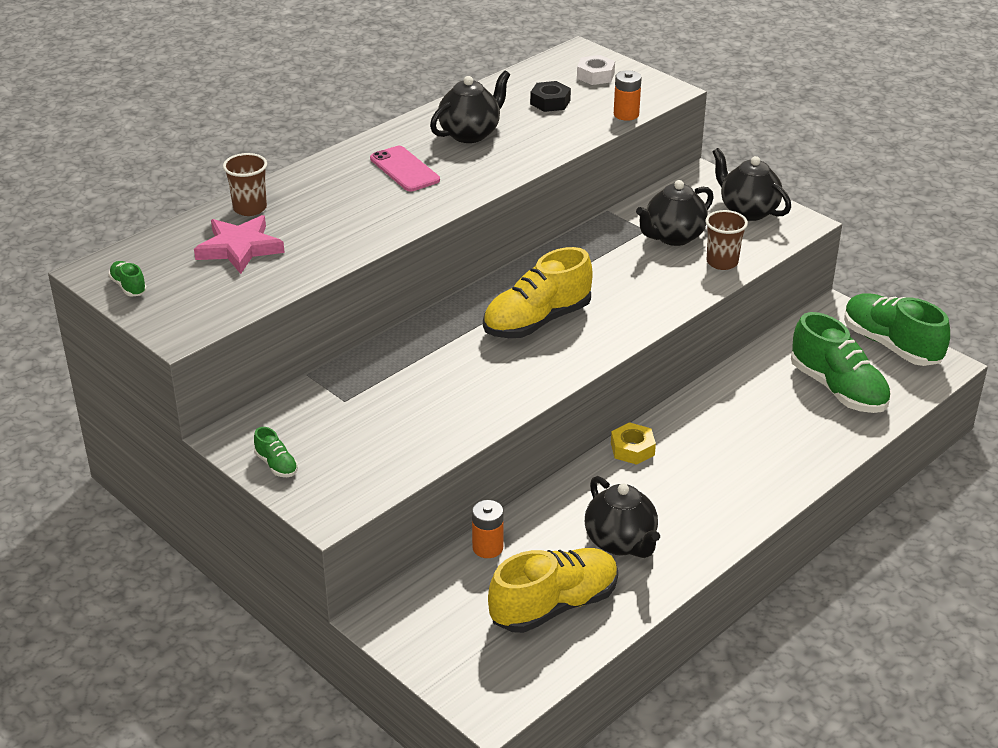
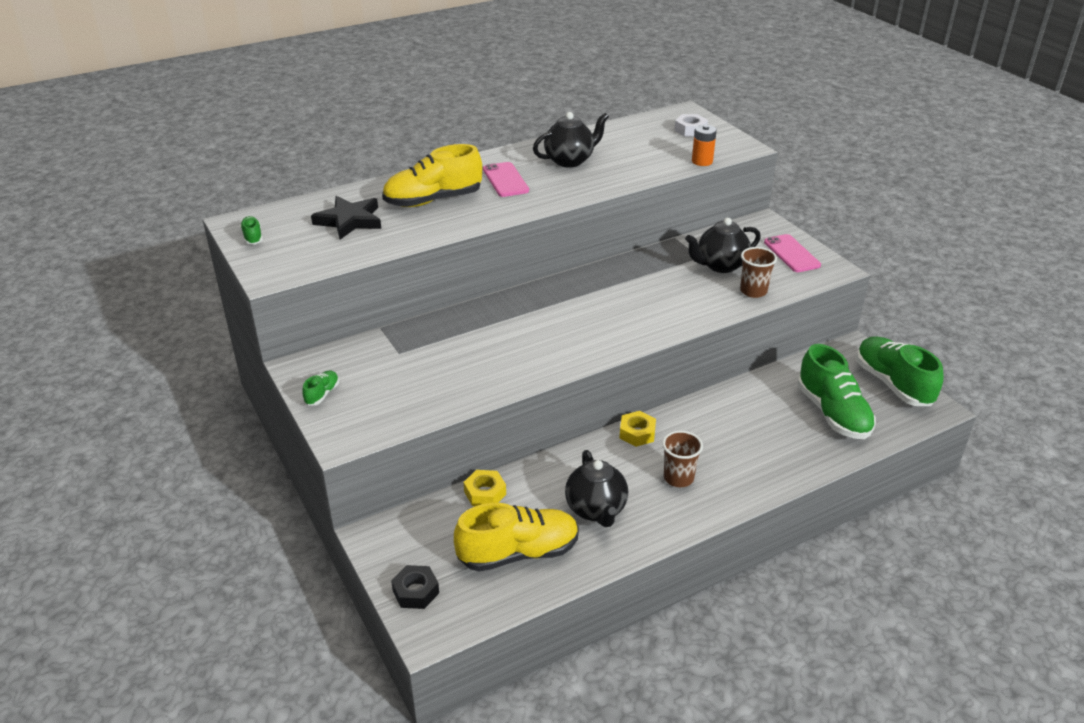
camera: 15 degrees right, 0 degrees up
pink star [194,215,285,274] -> black star [311,196,381,240]
brown cup [223,153,267,216] -> brown cup moved to [662,431,703,487]
green shoe [254,427,298,477] -> green shoe turned 135 degrees counterclockwise [302,371,339,406]
orange battery [472,500,503,558] -> yellow nut [464,470,506,506]
yellow shoe [483,247,593,338] -> yellow shoe moved to [382,144,482,207]
black nut [530,81,571,112] -> black nut moved to [391,565,439,609]
black teapot [712,148,791,221] -> pink phone [764,234,821,272]

